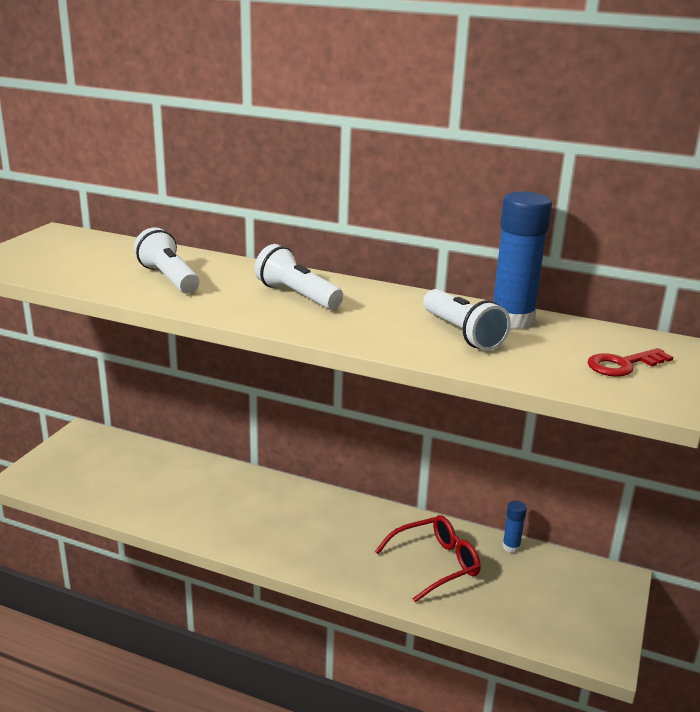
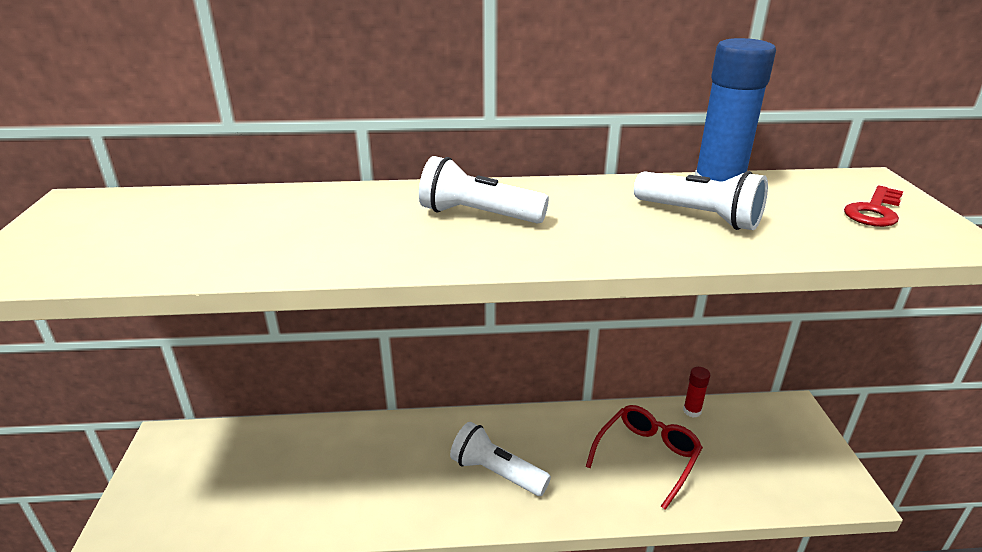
camera: 25 degrees left, 5 degrees up
white flashlight [134,227,200,293] -> white flashlight moved to [450,422,551,496]
blue glue stick [502,501,527,553] -> red glue stick [683,367,710,418]

